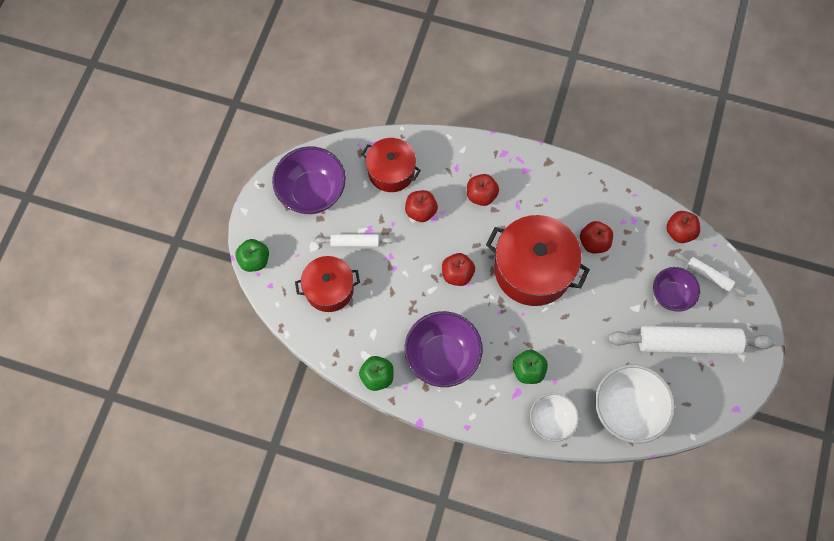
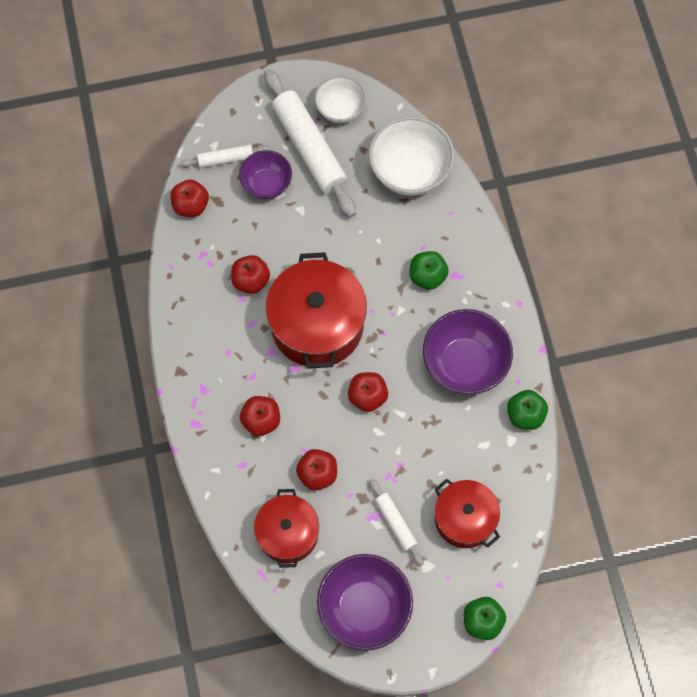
camera: 120 degrees left, 0 degrees up
white bowl [530,393,579,442] -> white bowl moved to [315,75,366,123]
white rolling pin [675,252,747,297] -> white rolling pin turned 75 degrees clockwise [180,145,270,168]

